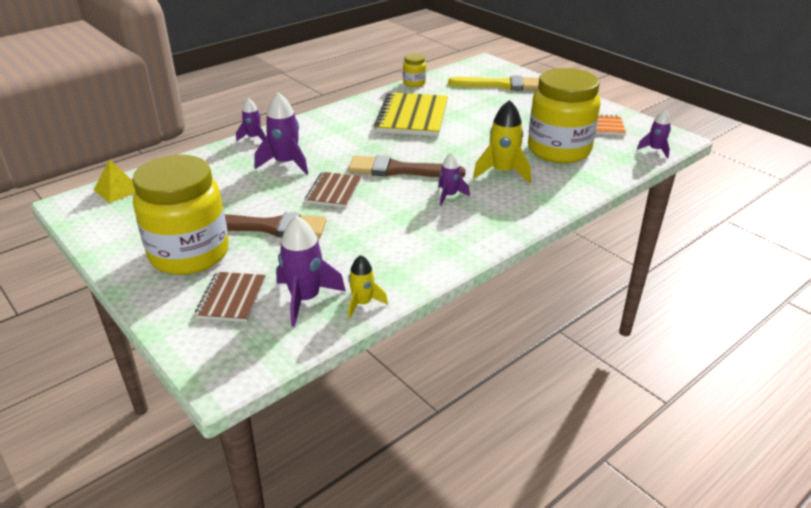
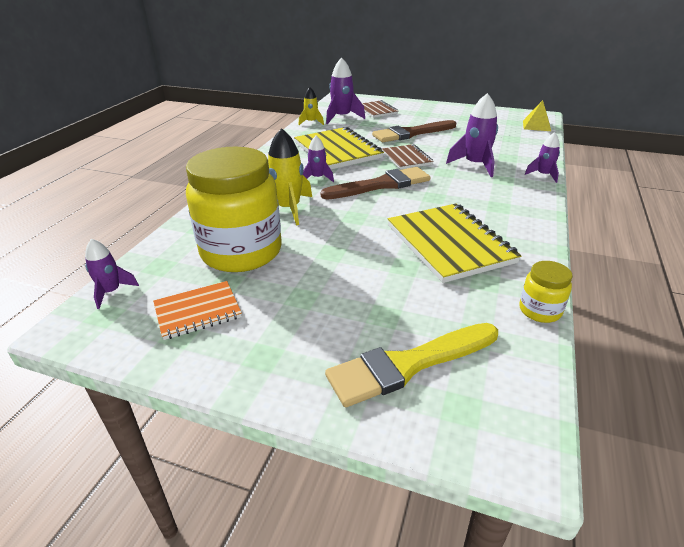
camera: 150 degrees right, 0 degrees up
yellow jar [132,155,229,275] -> none
none -> yellow notebook [294,127,384,170]

